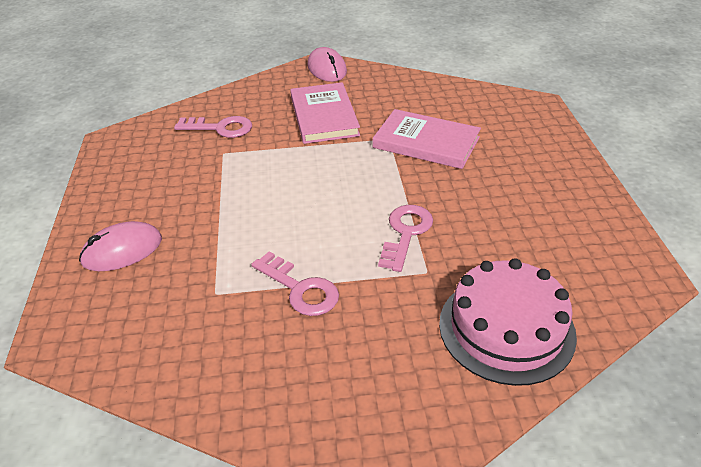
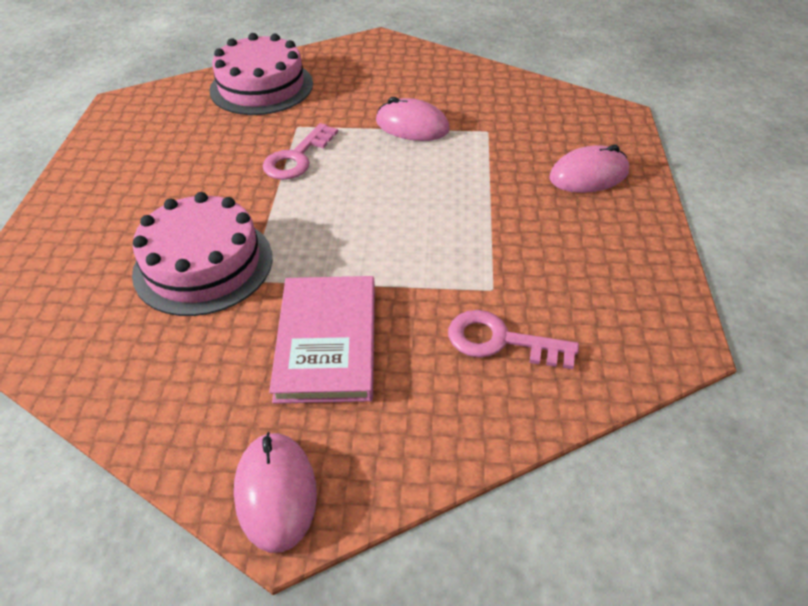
camera: 170 degrees left, 5 degrees up
pink key [251,251,339,316] -> pink mouse [376,97,450,141]
pink book [373,109,481,169] -> pink cake [132,192,272,316]

